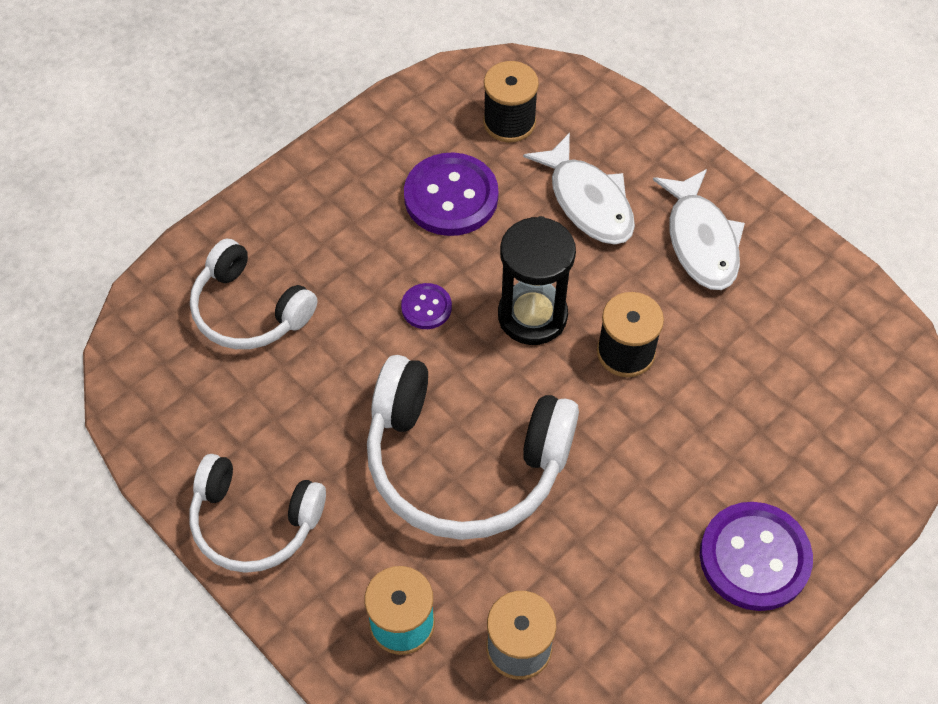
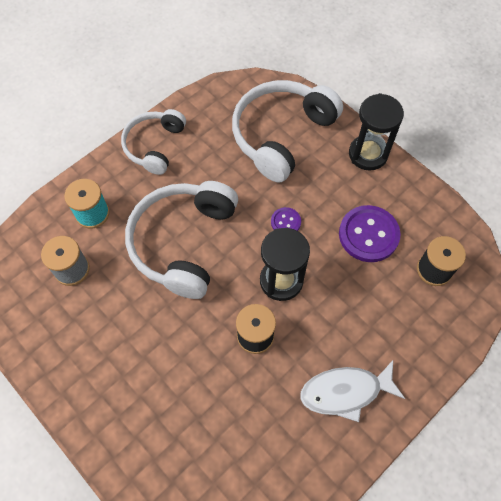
camera: 90 degrees right, 5 degrees up
white headphones [190,239,317,349] -> white headphones [232,80,343,183], size x1.61
white fish [523,133,635,244] -> none
purple button [700,502,813,611] -> none
none -> black hourglass [349,93,404,171]

